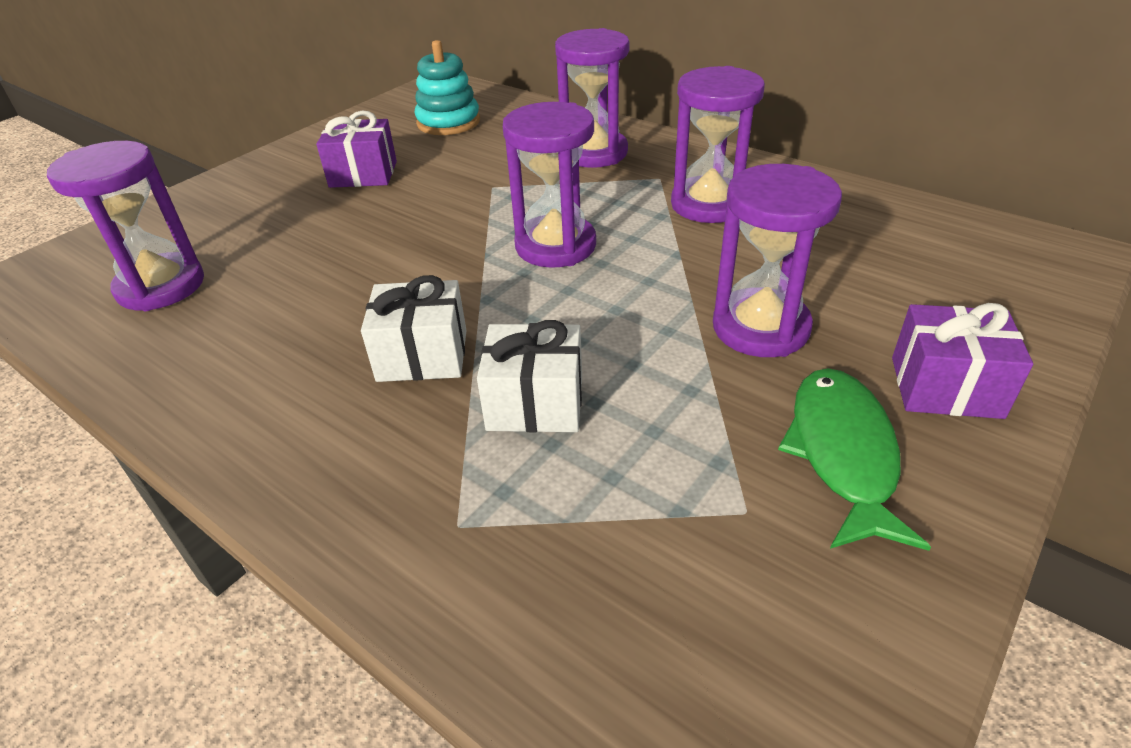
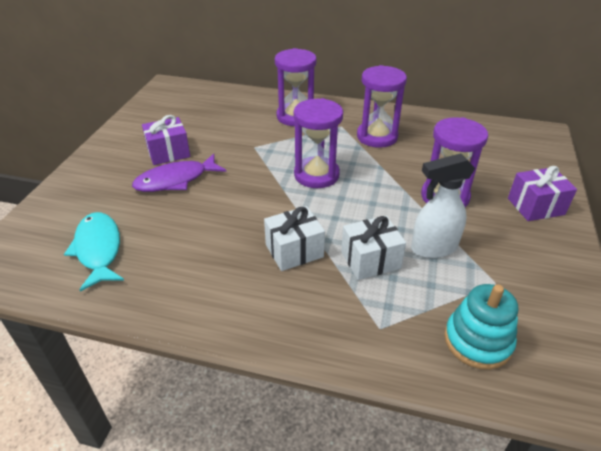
camera: 25 degrees left, 0 degrees up
purple hourglass [47,141,204,311] -> turquoise fish [64,212,124,291]
turquoise stacking toy [415,40,480,135] -> turquoise stacking toy moved to [444,284,518,370]
green fish [778,368,931,551] -> none
none -> purple fish [132,154,226,192]
none -> white spray bottle [411,153,475,259]

